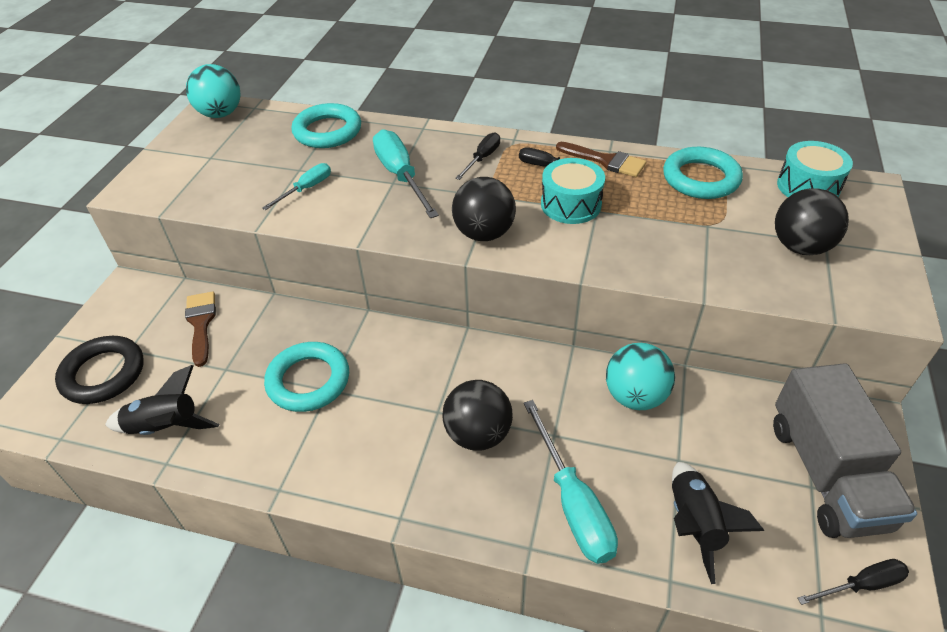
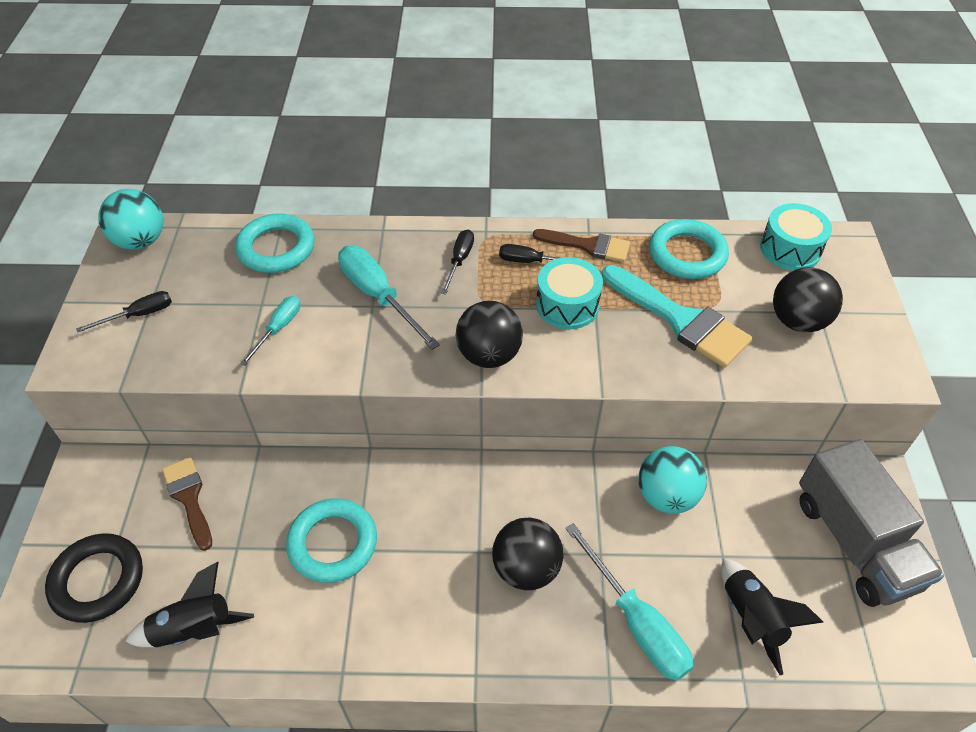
camera: 15 degrees left, 5 degrees up
black screwdriver [798,559,909,605] -> black screwdriver moved to [76,291,172,333]
none -> turquoise brush [602,265,752,368]

